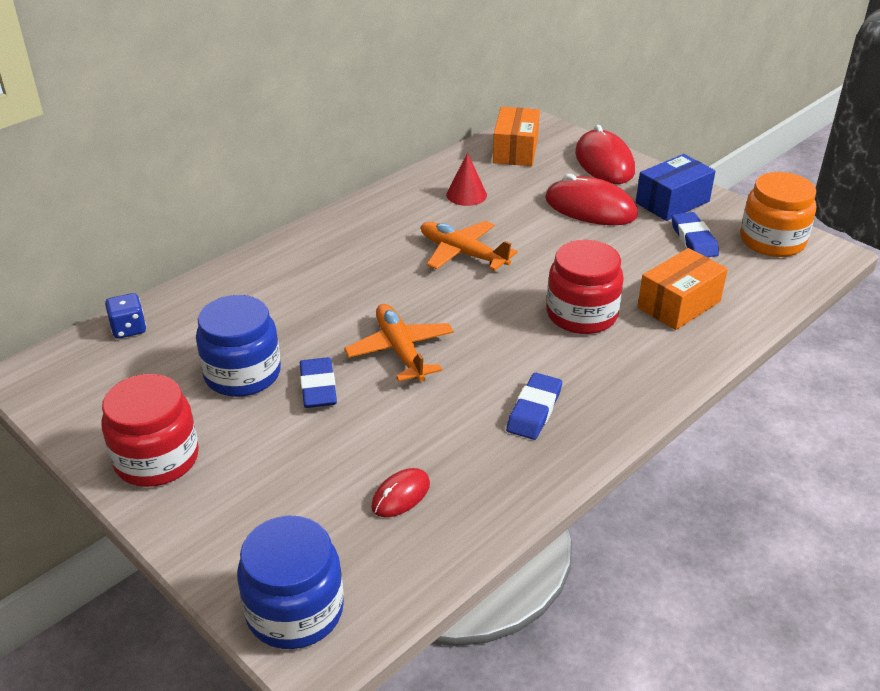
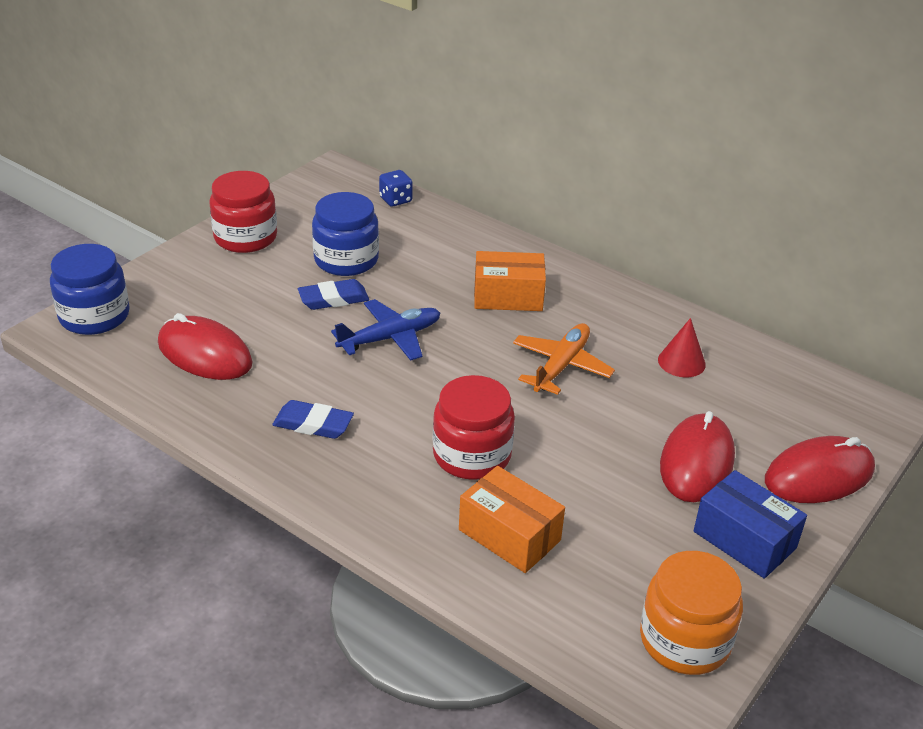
camera: 80 degrees right, 0 degrees up
orange plane [344,304,454,381] -> blue plane [331,299,440,361]
red mouse [371,468,430,517] -> red mouse [158,313,253,380], size x1.89
orange box [493,107,540,166] -> orange box moved to [474,251,546,311]
blue eraser [672,212,719,257] -> none

